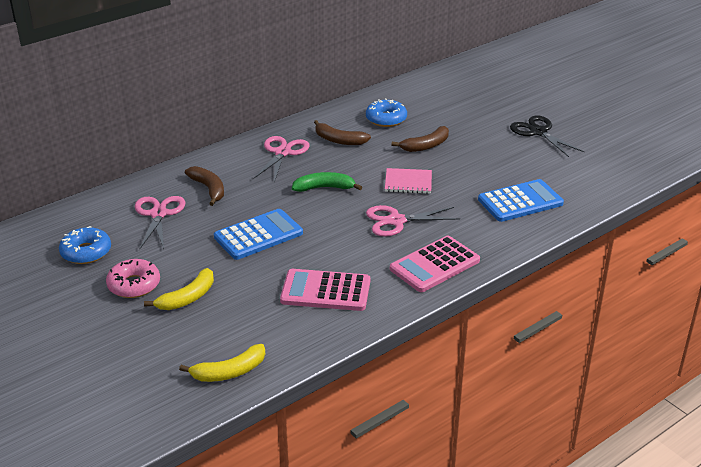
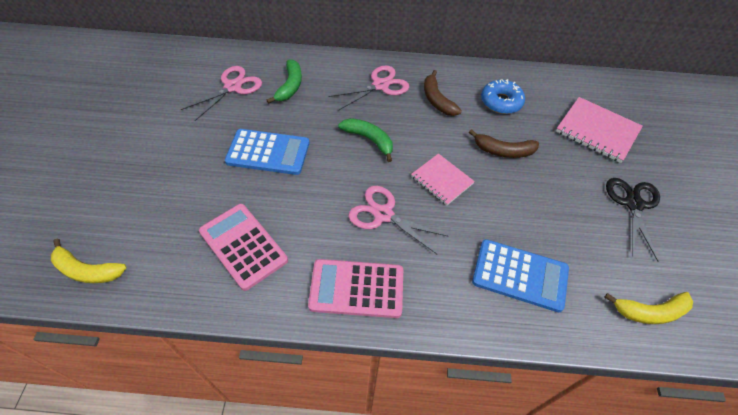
camera: 40 degrees right, 20 degrees up
blue donut [59,226,111,264] -> none
pink donut [106,259,160,298] -> none
yellow banana [144,268,214,310] -> yellow banana moved to [604,292,693,324]
brown banana [185,166,224,206] -> green banana [267,59,302,104]
none -> pink notebook [556,97,643,163]

